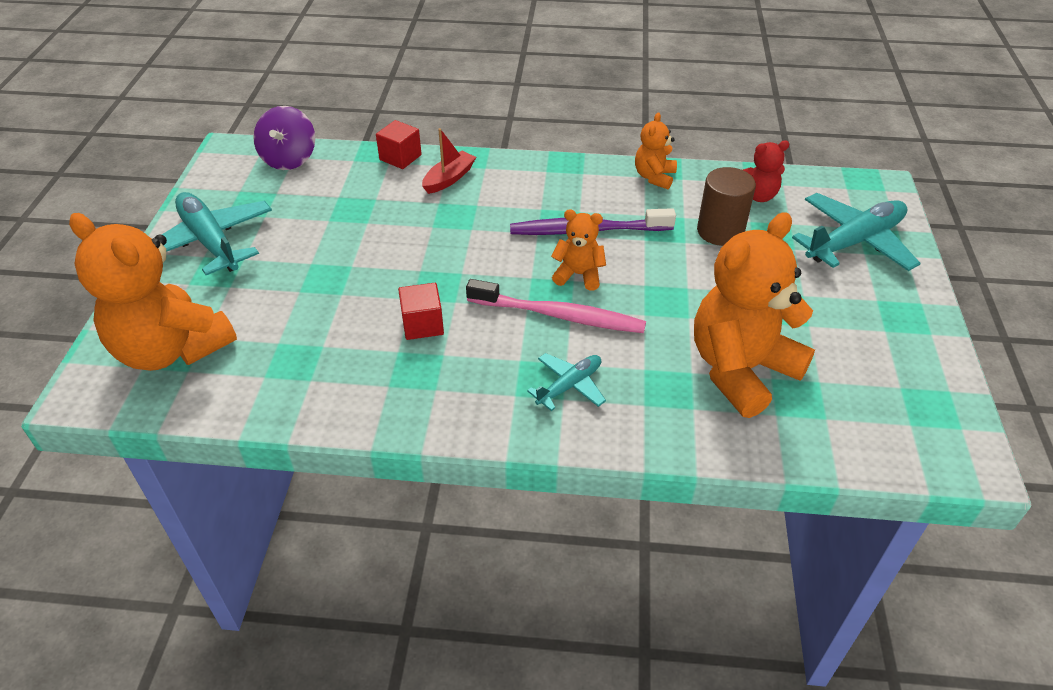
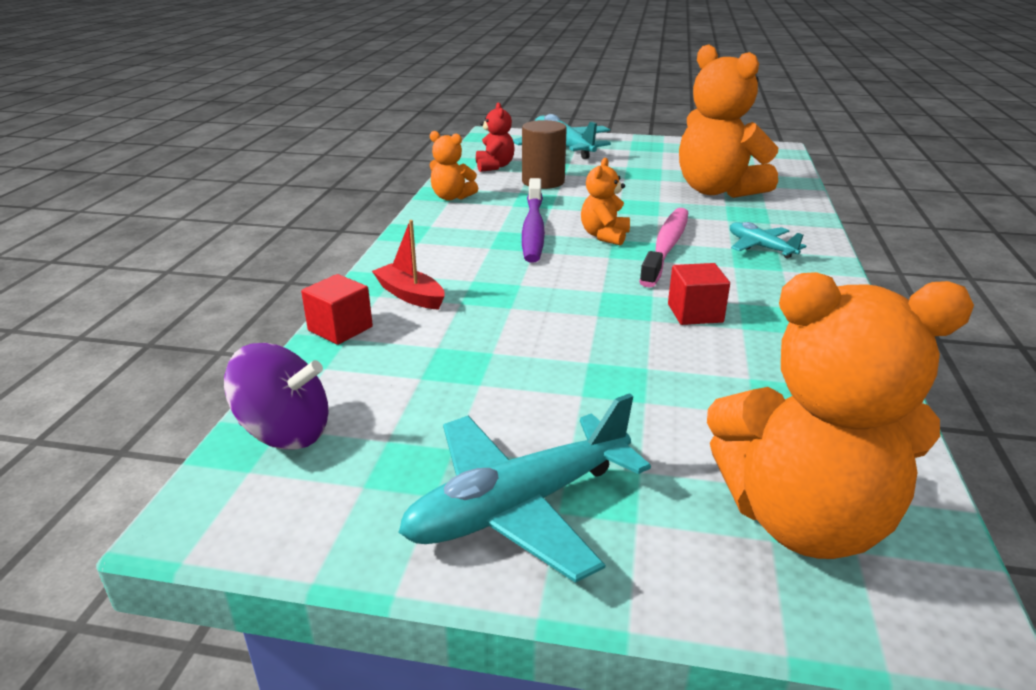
camera: 85 degrees left, 15 degrees down
orange teddy bear [69,213,237,371] -> orange teddy bear turned 60 degrees clockwise [707,272,974,559]

